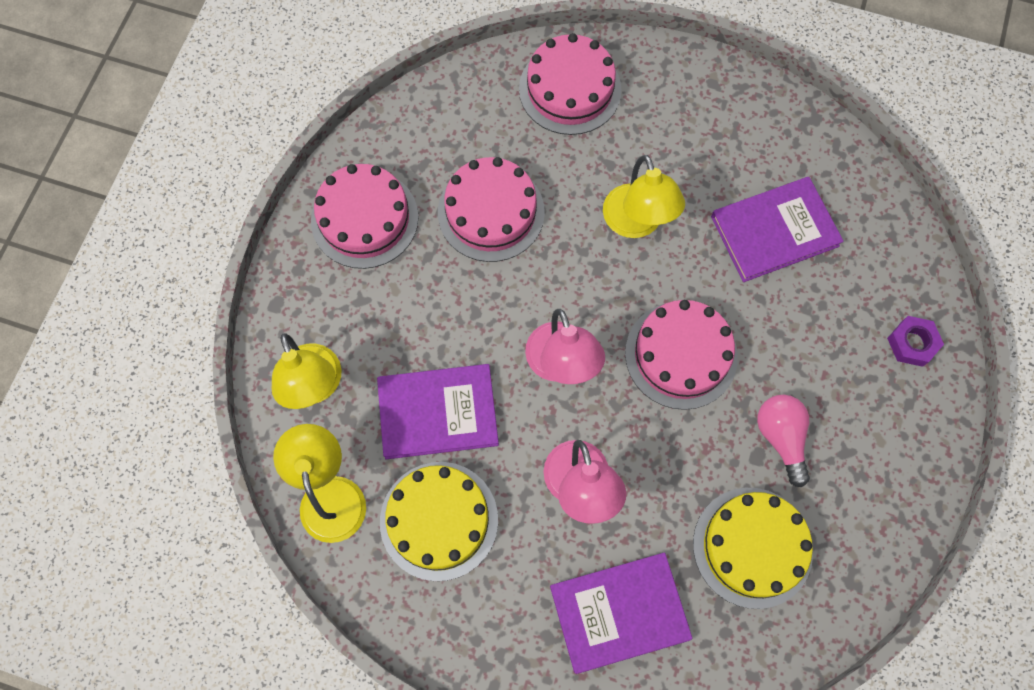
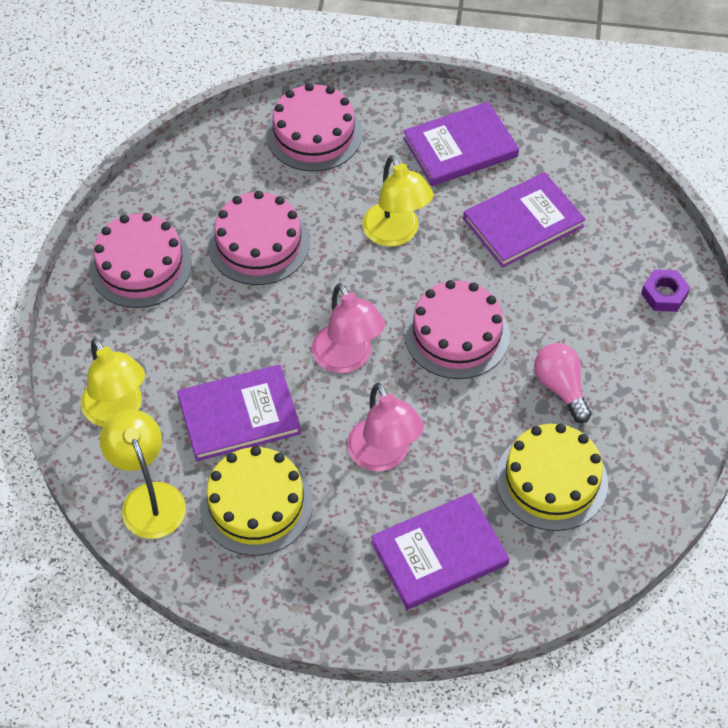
camera: 10 degrees left, 15 degrees down
none -> purple book [403,102,519,186]

